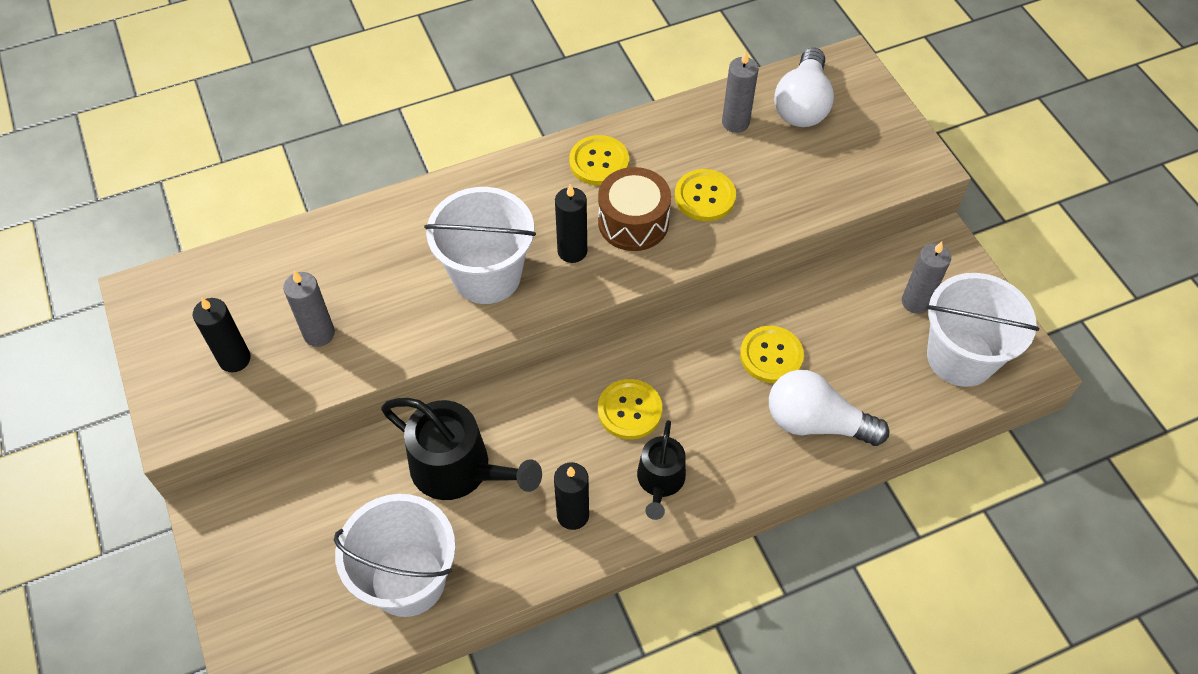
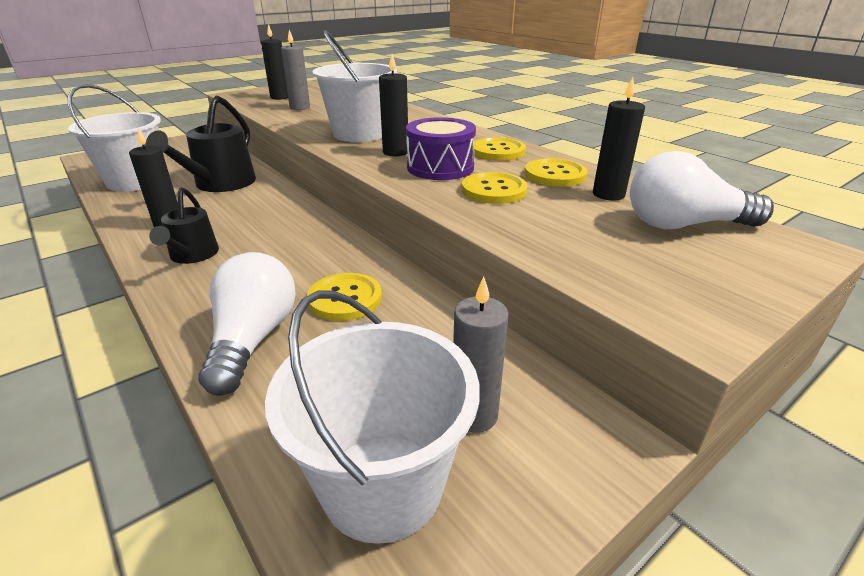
camera: 75 degrees right, 25 degrees down
brown drum [598,167,671,251] -> purple drum [406,117,476,180]
yellow button [598,379,662,440] -> yellow button moved to [525,158,587,187]
black watering can [637,420,686,520] -> black watering can turned 90 degrees counterclockwise [149,187,219,264]
grey candle [722,51,759,133] -> black candle [593,77,645,201]

